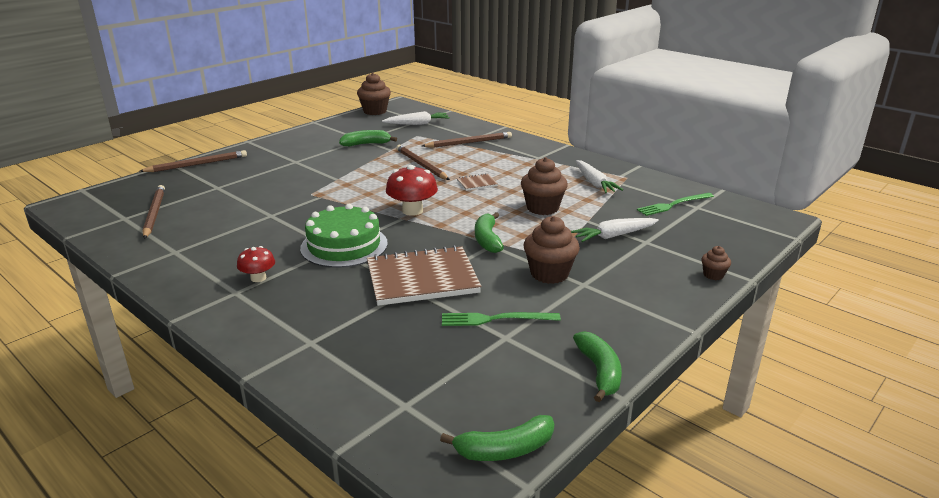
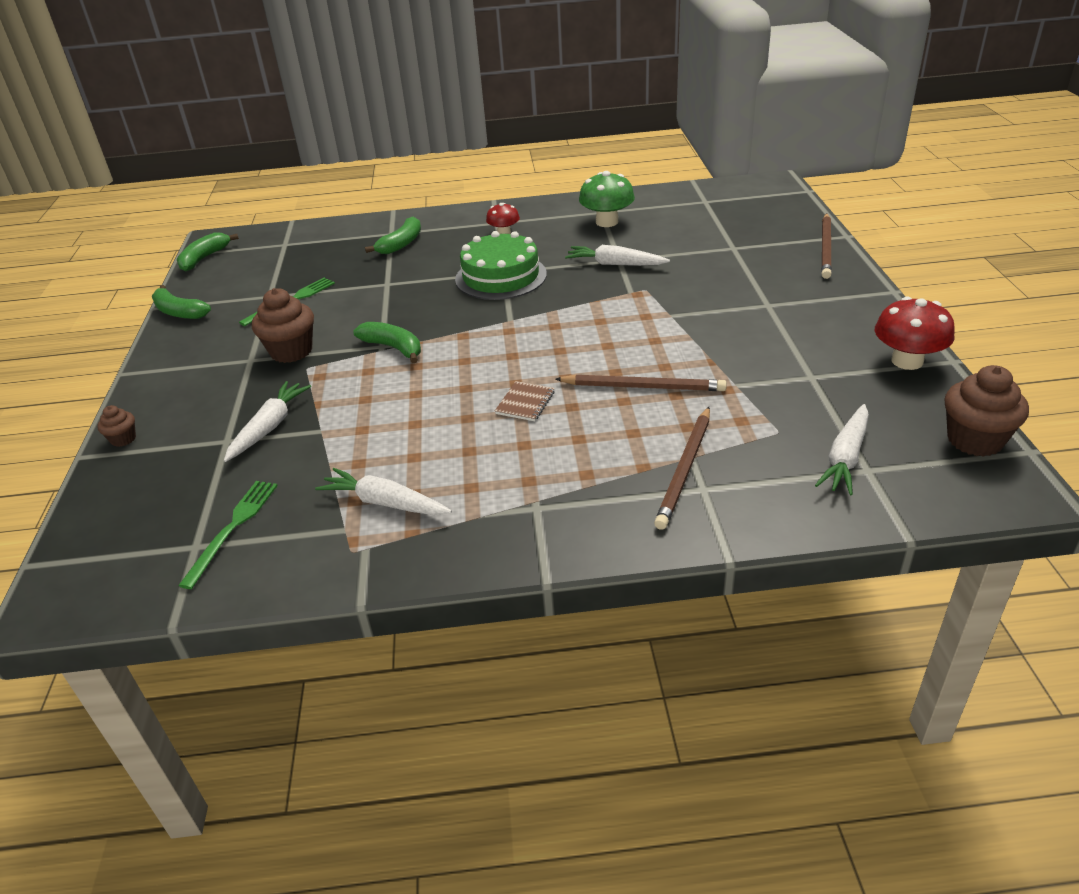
camera: 135 degrees right, 10 degrees up
brown pencil [143,185,165,239] -> none
green banana [339,130,397,146] -> green banana moved to [365,217,421,254]
brown notebook [367,245,481,306] -> none
red mushroom [386,165,438,216] -> red mushroom moved to [874,297,955,370]
brown cupcake [521,157,568,215] -> none
none -> white carrot [565,245,670,266]
none -> green mushroom [579,171,635,227]

